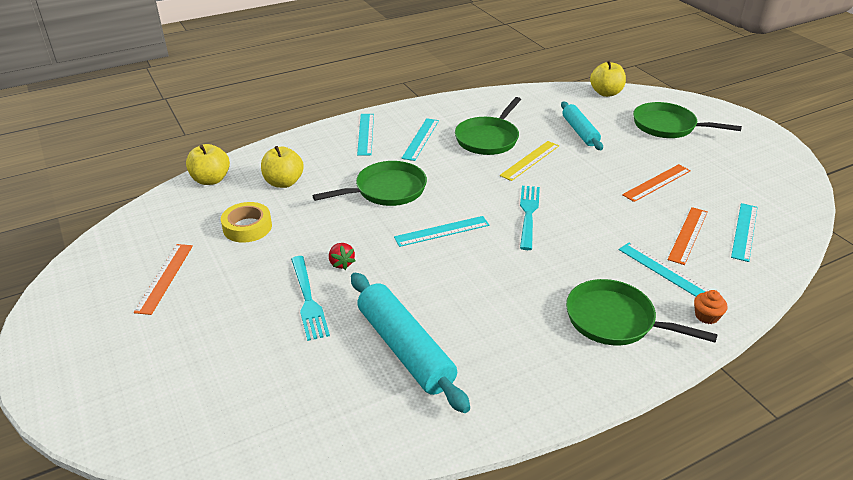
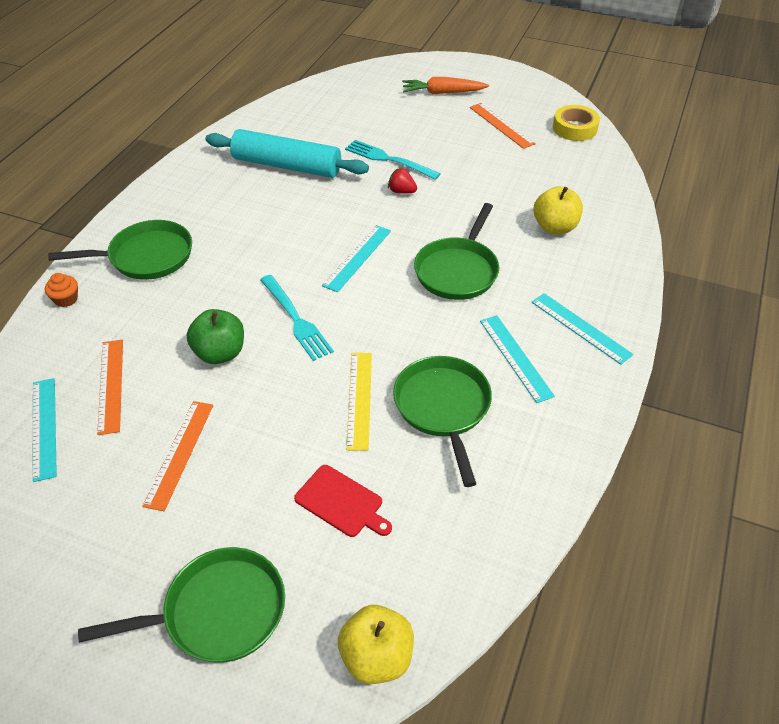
camera: 140 degrees right, 10 degrees up
yellow apple [186,144,230,185] -> none
yellow tape [221,202,272,243] -> yellow tape moved to [553,105,600,141]
turquoise rolling pin [561,102,603,150] -> red cutting board [294,465,392,537]
turquoise ruler [619,242,710,297] -> none
none -> green apple [187,309,244,364]
none -> orange carrot [402,77,489,94]

